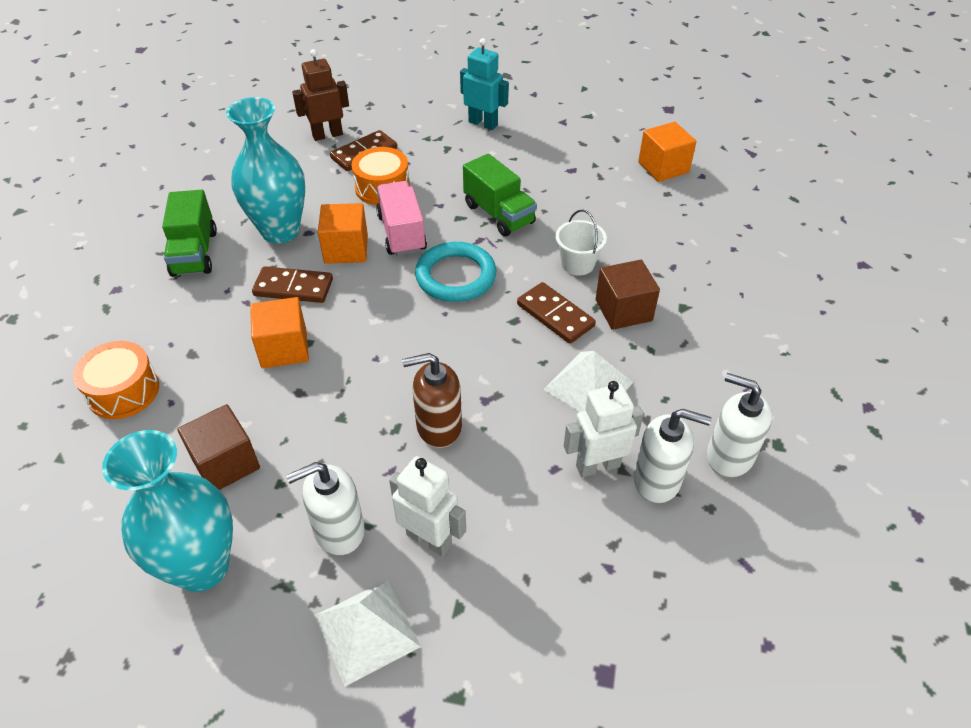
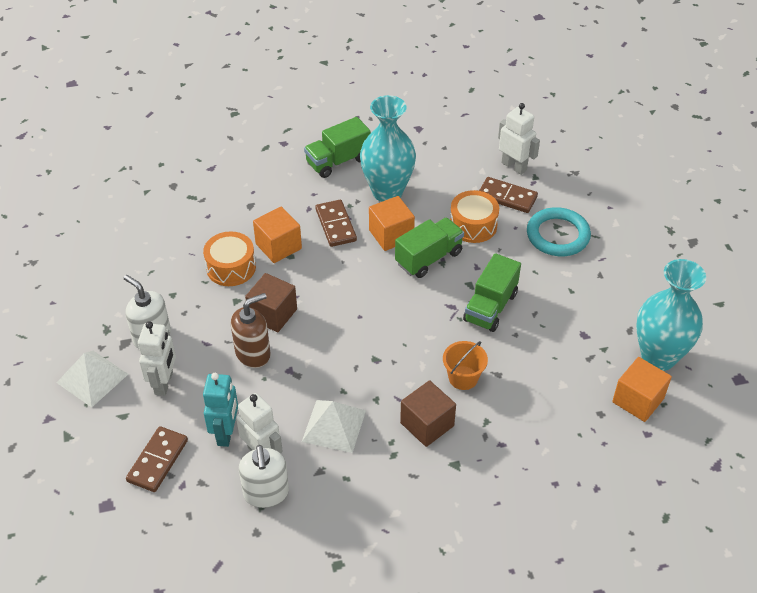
camera: 65 degrees right, 0 degrees up
orange drum [73,341,159,419] -> orange drum moved to [203,231,256,286]
turquoise vase [102,430,233,592] -> turquoise vase moved to [636,259,706,371]
brown cube [177,404,260,490] -> brown cube moved to [245,273,297,332]
brown robot [292,49,349,141] -> white robot [498,103,540,175]
pink truck [376,181,427,256] -> green truck [395,217,464,278]
brown soap dispenser [402,353,462,448] -> brown soap dispenser turned 90 degrees clockwise [231,293,271,368]
turquoise ring [415,242,496,302] -> turquoise ring moved to [527,207,591,256]
turquoise robot [460,38,509,130] -> turquoise robot moved to [203,373,238,447]
brown domino [517,282,596,344] -> brown domino moved to [126,426,188,492]
white bucket [556,209,607,276] -> orange bucket [443,341,488,390]
white soap dispenser [707,373,772,478] -> none

